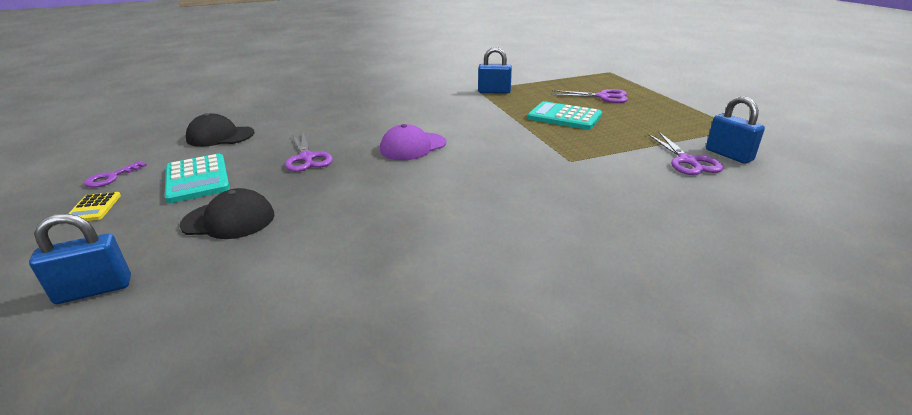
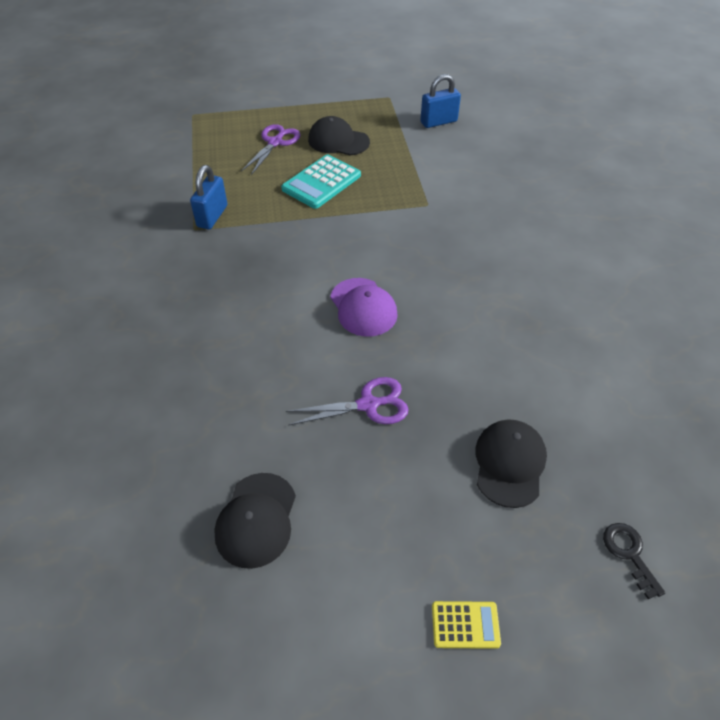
camera: 80 degrees left, 20 degrees up
blue padlock [29,213,131,304] -> black key [603,523,665,599]
purple key [84,161,147,188] -> none
turquoise calculator [165,154,230,203] -> none
purple scissors [647,131,723,175] -> none
none -> black cap [308,116,370,156]

